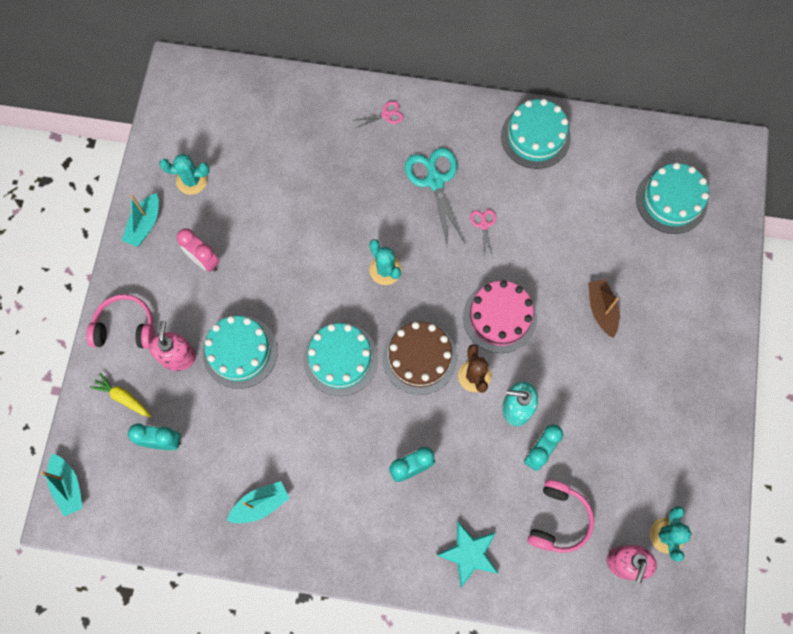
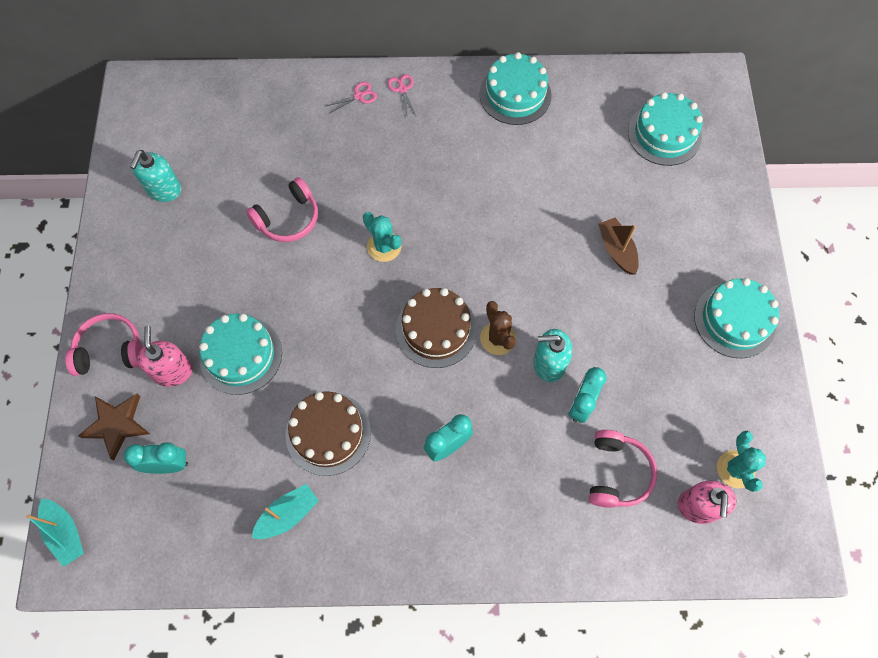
camera: 10 degrees left, 5 degrees down
yellow carrot [90,373,151,417] -> brown star [78,394,150,461]
turquoise boat [122,193,159,247] -> none
turquoise cactus [159,154,210,195] -> turquoise soap dispenser [130,150,181,202]
pink clock [177,228,219,272] -> none
turquoise cake [303,323,378,396] -> turquoise cake moved to [694,278,779,358]
turquoise scissors [405,148,465,244] -> none
turquoise star [437,521,498,588] -> none
pink cake [463,280,537,353] -> none
pink scissors [470,209,496,258] -> pink scissors moved to [387,74,416,119]
none -> pink headphones [246,177,318,242]
none -> brown cake [285,391,371,476]

